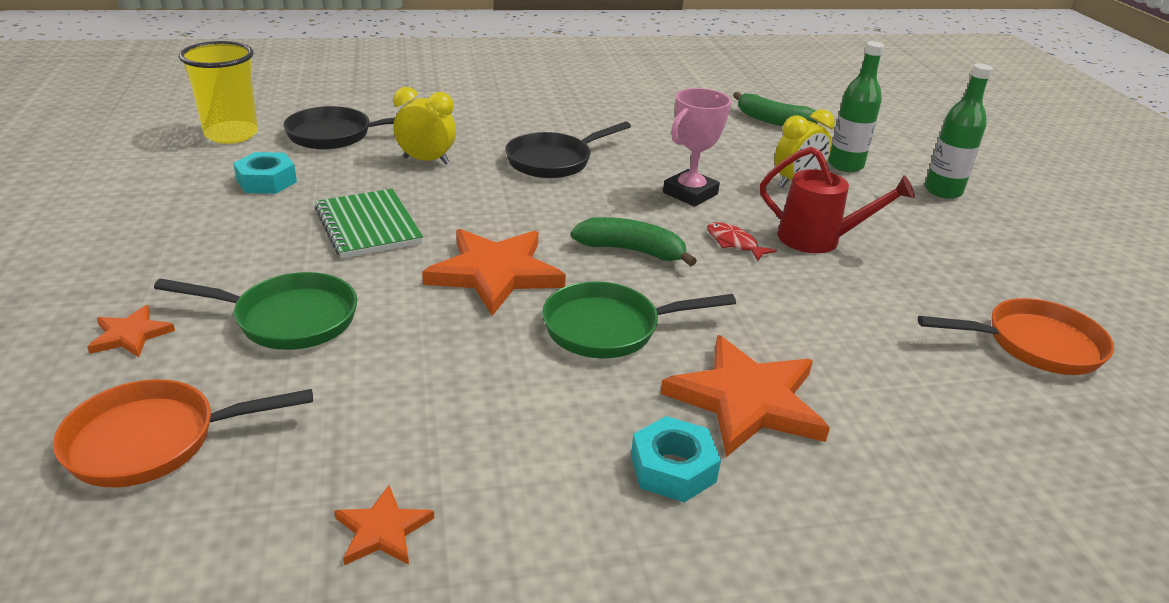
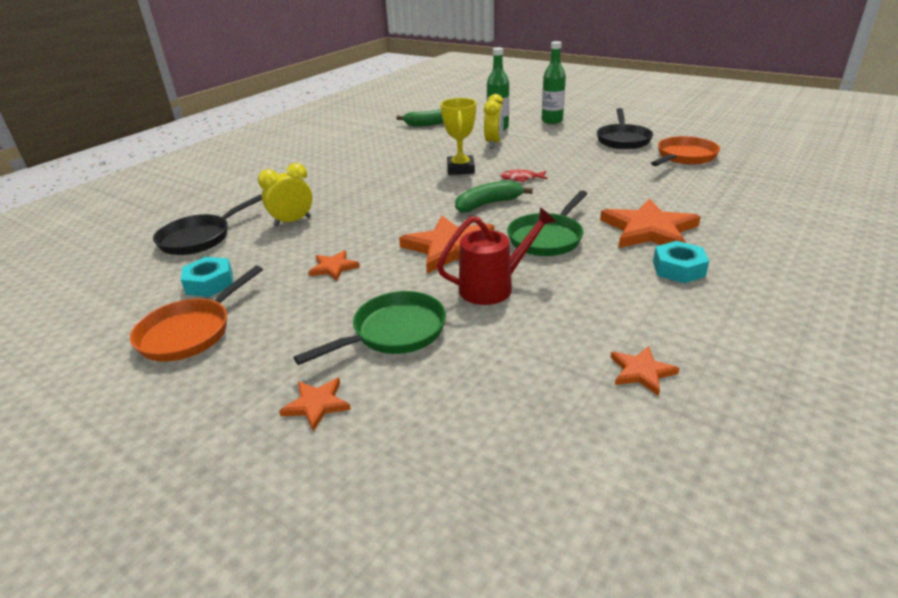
camera: 40 degrees left, 0 degrees up
orange pan [53,379,313,488] -> orange pan moved to [130,266,263,362]
yellow cup [179,41,258,144] -> none
green notebook [315,189,423,258] -> orange star [308,250,360,281]
black pan [505,122,631,178] -> black pan moved to [597,108,653,150]
pink trophy [663,88,731,207] -> yellow trophy [440,98,476,175]
red watering can [760,147,915,253] -> red watering can moved to [437,207,556,305]

